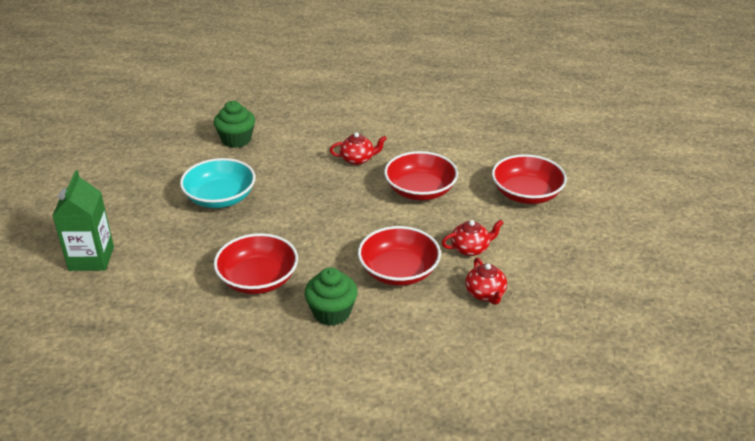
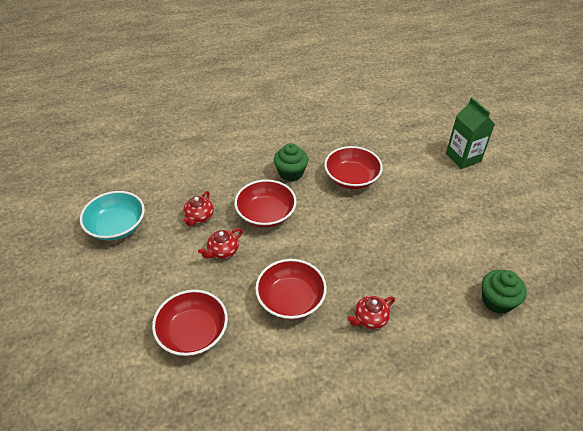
camera: 155 degrees right, 10 degrees up
turquoise bowl [180,158,255,208] -> turquoise bowl moved to [80,191,145,241]
red teapot [465,258,507,305] -> red teapot turned 120 degrees counterclockwise [183,191,214,226]

